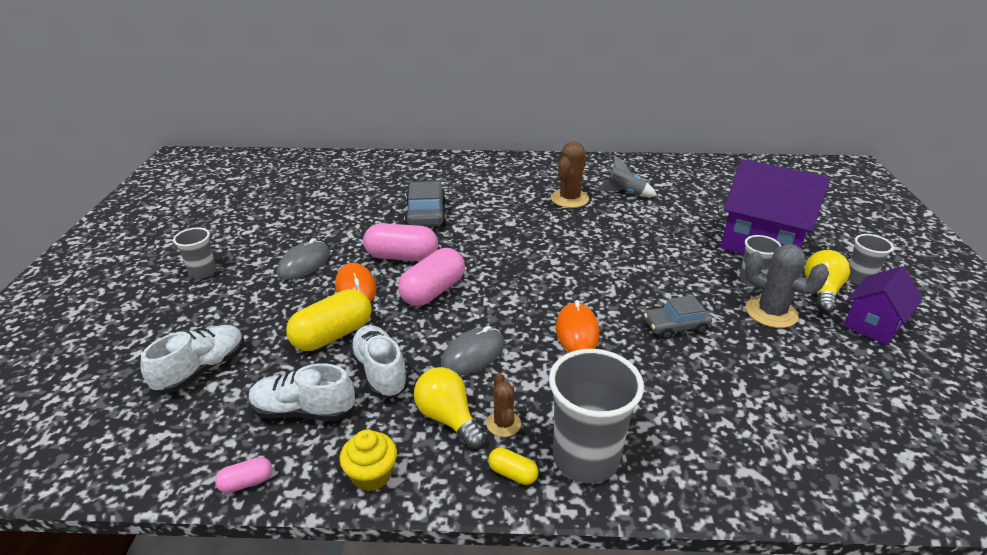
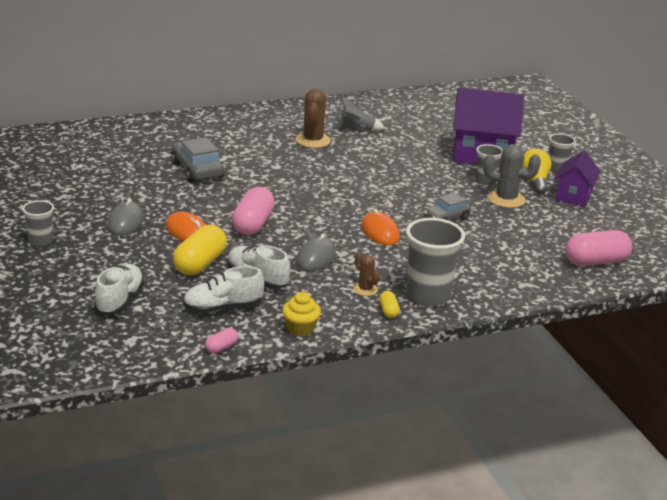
camera: 25 degrees left, 5 degrees down
pink capsule [363,223,438,261] -> pink capsule moved to [566,230,632,266]
yellow light bulb [414,367,485,449] -> none
yellow capsule [488,448,539,485] -> yellow capsule turned 75 degrees clockwise [379,291,400,318]

